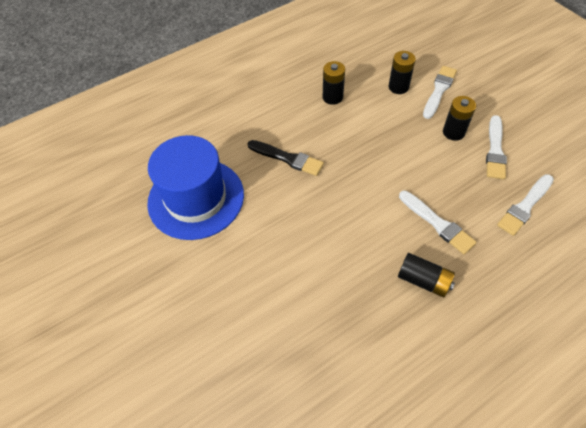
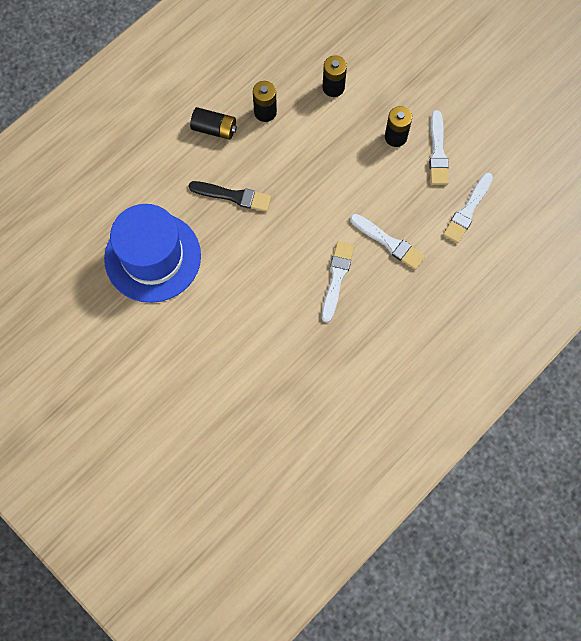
camera: 15 degrees left, 15 degrees up
black battery [398,253,455,297] -> black battery moved to [190,107,237,140]
white brush [423,66,457,119] -> white brush moved to [322,241,355,323]

